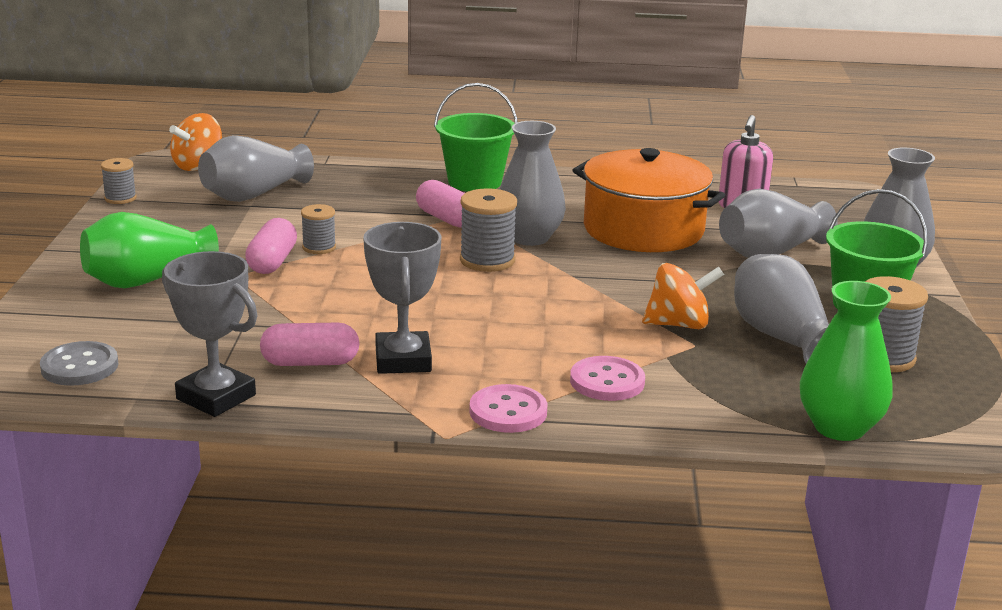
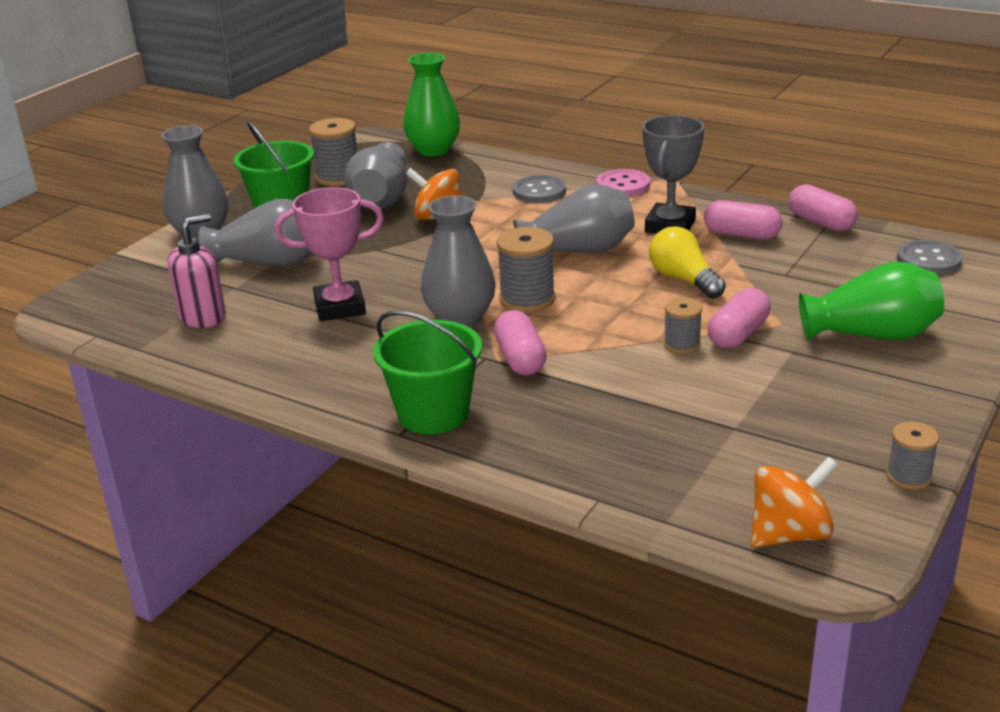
camera: 150 degrees left, 5 degrees up
grey trophy [162,251,258,417] -> pink capsule [789,184,858,232]
grey vase [198,135,314,202] -> grey vase moved to [513,184,635,253]
pink button [570,356,645,401] -> grey button [512,175,566,203]
orange pot [572,148,725,252] -> pink trophy [275,187,384,321]
none -> yellow light bulb [649,226,726,299]

